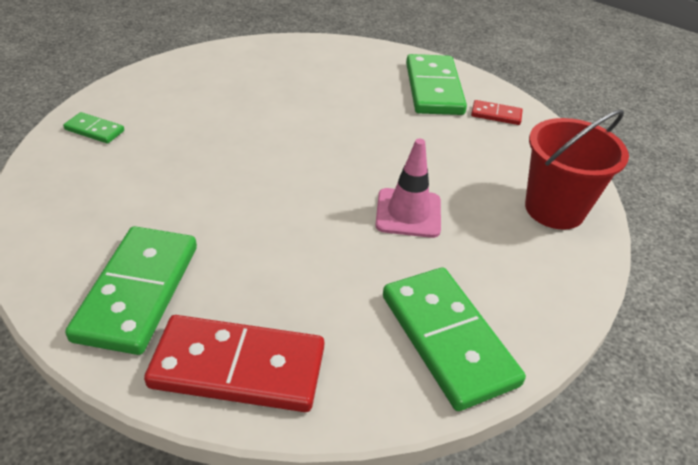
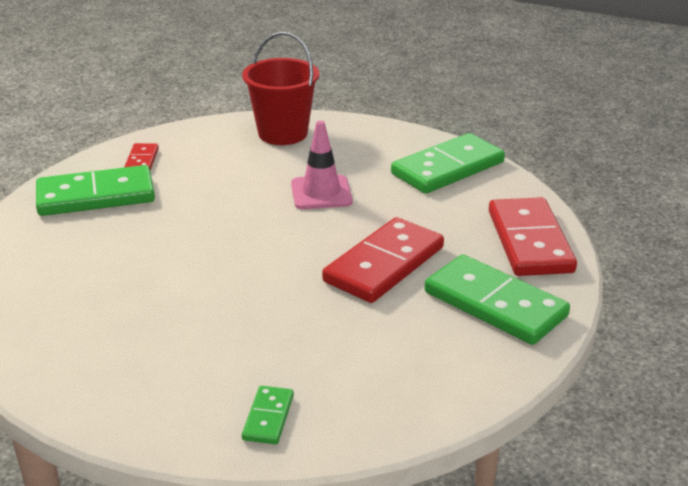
camera: 100 degrees left, 10 degrees down
green domino [65,226,197,355] -> green domino turned 45 degrees clockwise [425,254,570,345]
none -> red domino [322,217,444,303]

